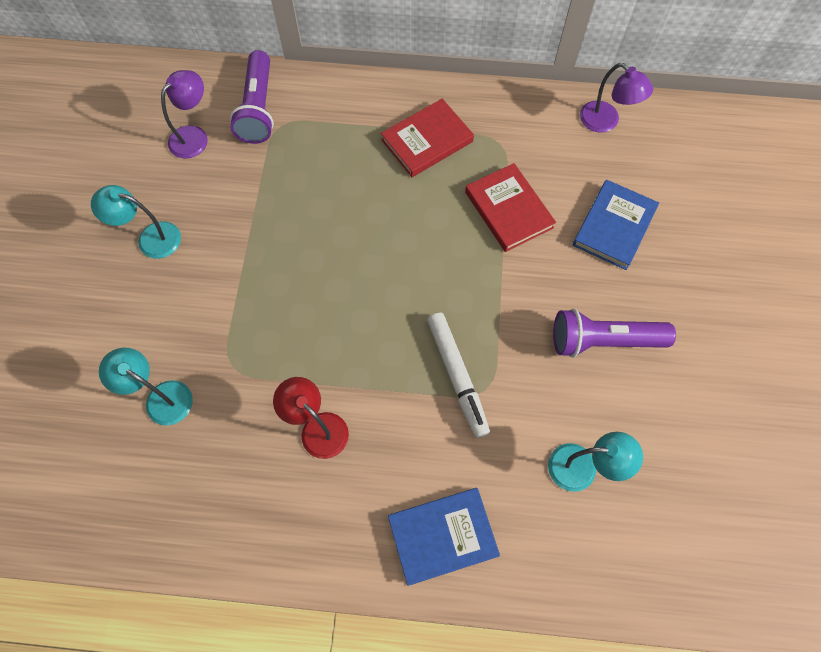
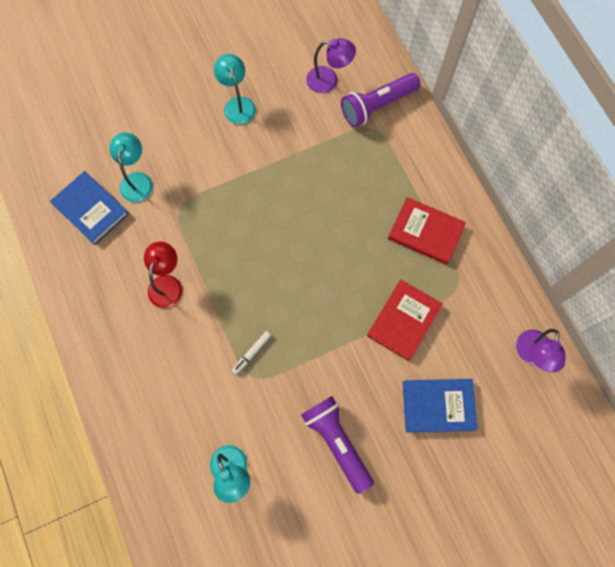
camera: 60 degrees right, 5 degrees up
blue book [388,488,500,586] -> blue book moved to [50,171,129,245]
white marker [427,313,490,438] -> white marker [232,331,271,374], size x0.52

